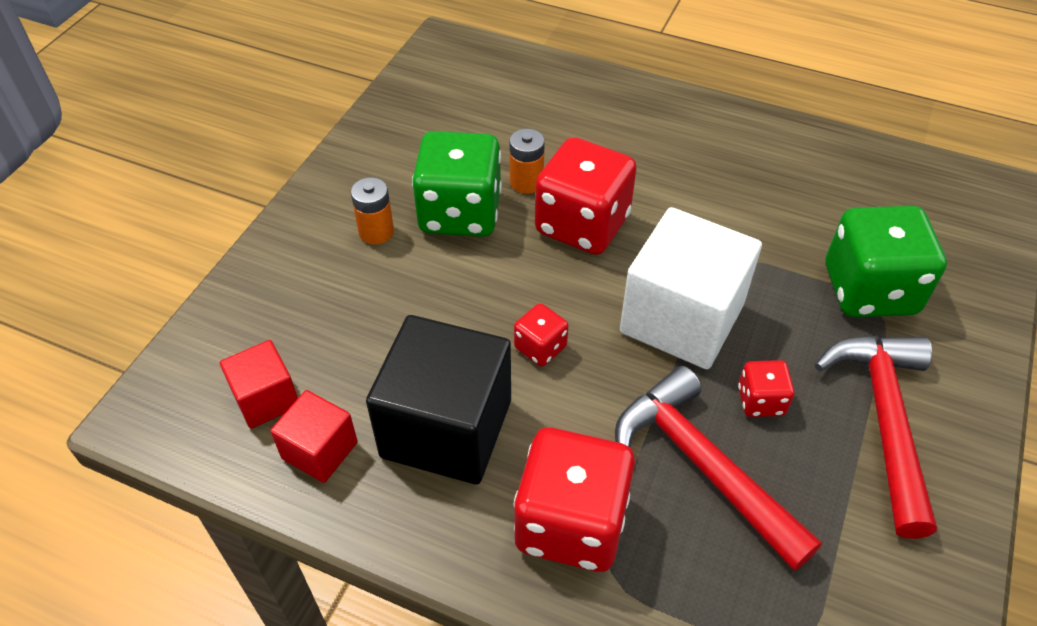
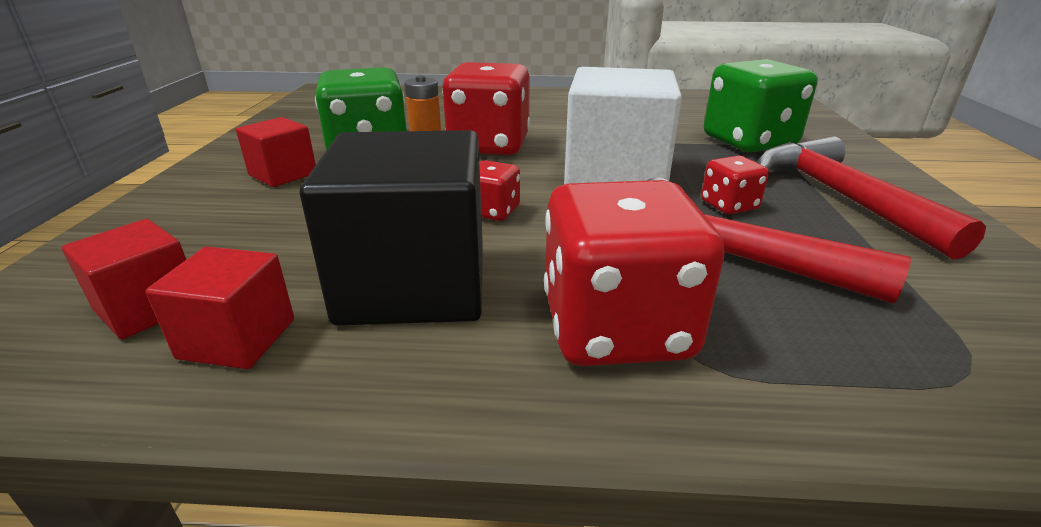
camera: 20 degrees left, 20 degrees down
orange battery [351,177,394,244] -> red cube [236,117,316,187]

